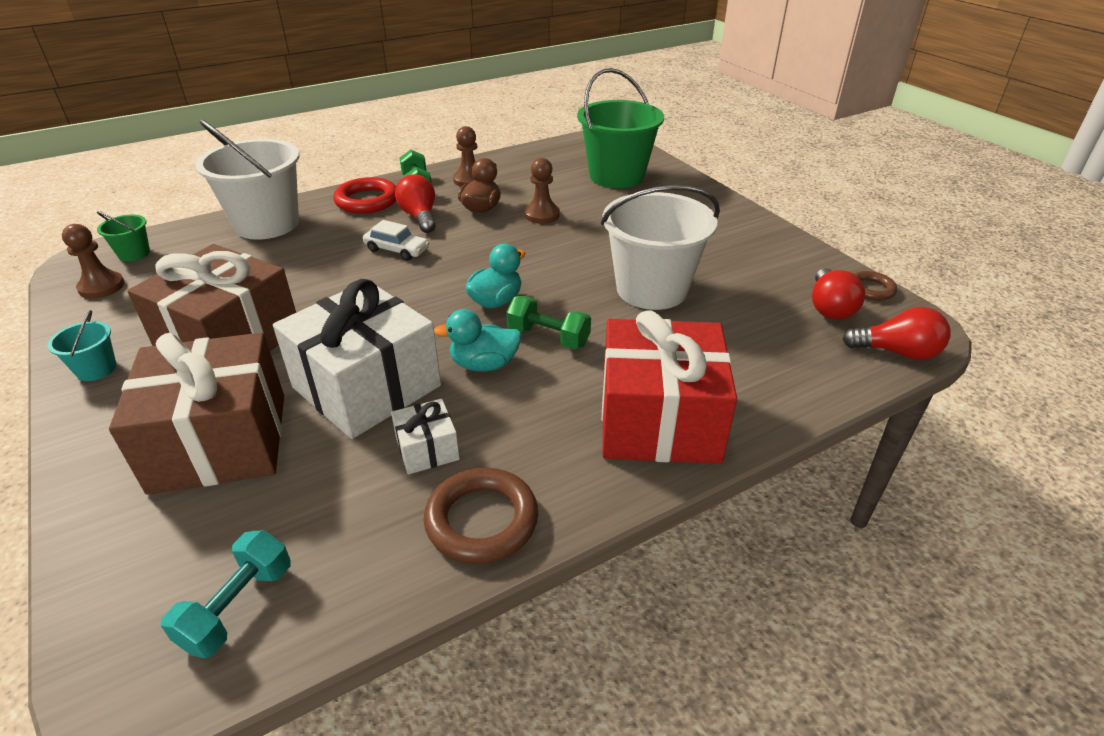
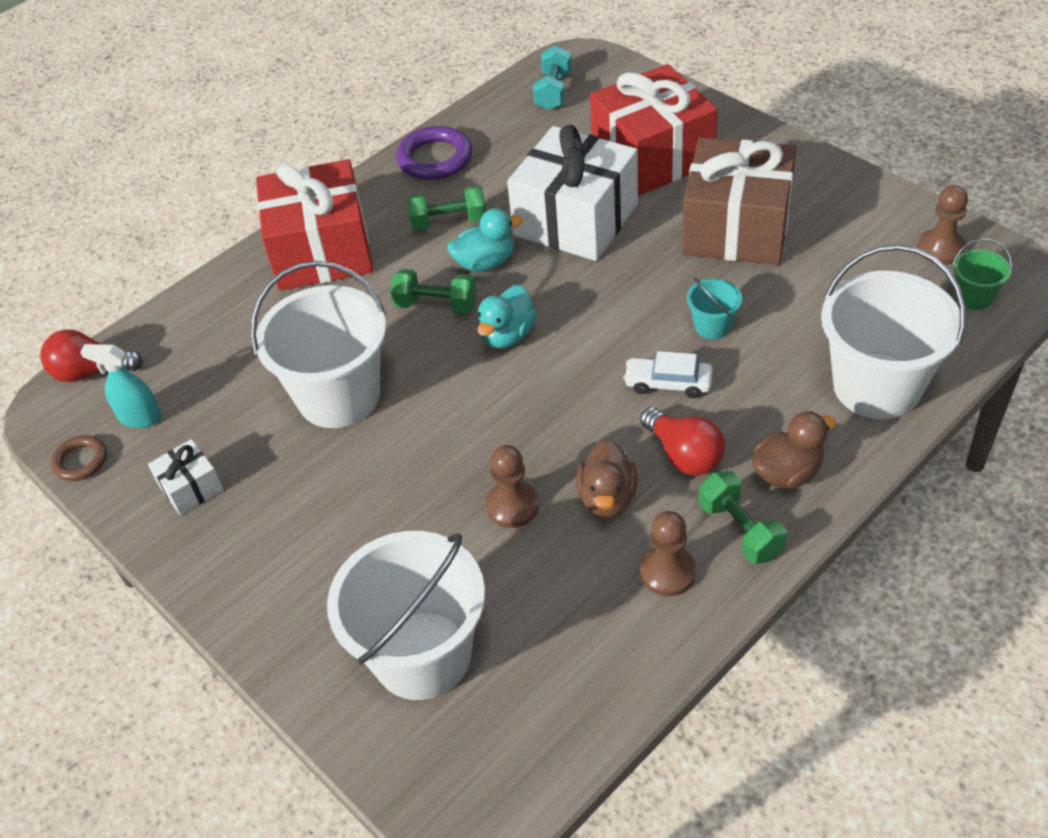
camera: 170 degrees right, 10 degrees up
turquoise bucket [48,310,116,381] -> turquoise bucket moved to [687,278,742,339]
brown gift [109,333,284,495] -> red gift [590,64,718,196]
red ring [333,177,396,214] -> brown duck [752,411,836,489]
white gift [391,399,460,474] -> white gift moved to [148,439,223,515]
brown ring [424,468,538,564] -> purple ring [396,126,472,180]
green bucket [577,68,664,188] -> white bucket [327,531,485,700]
red light bulb [812,268,865,320] -> turquoise spray bottle [80,344,162,428]
none -> green dumbbell [408,185,486,231]

